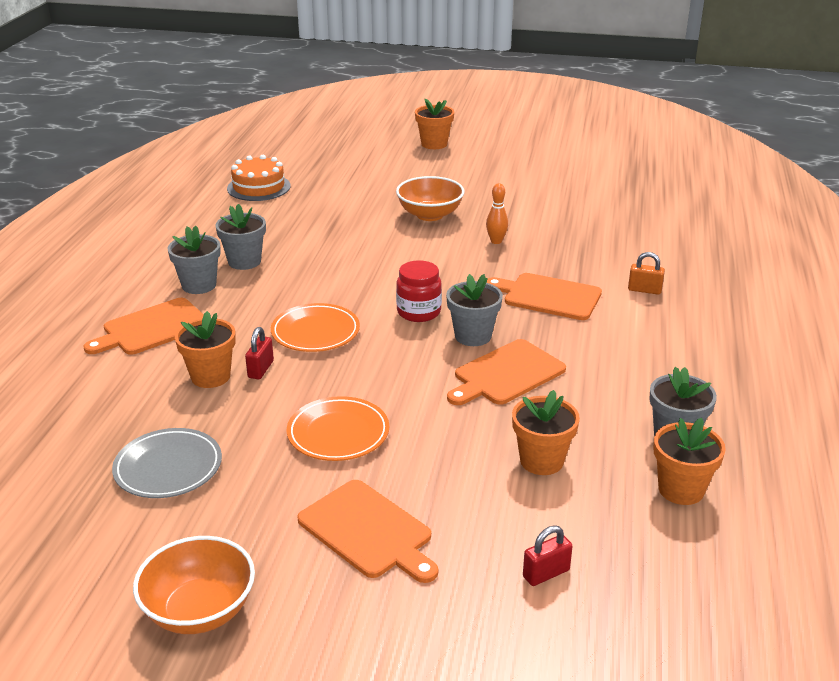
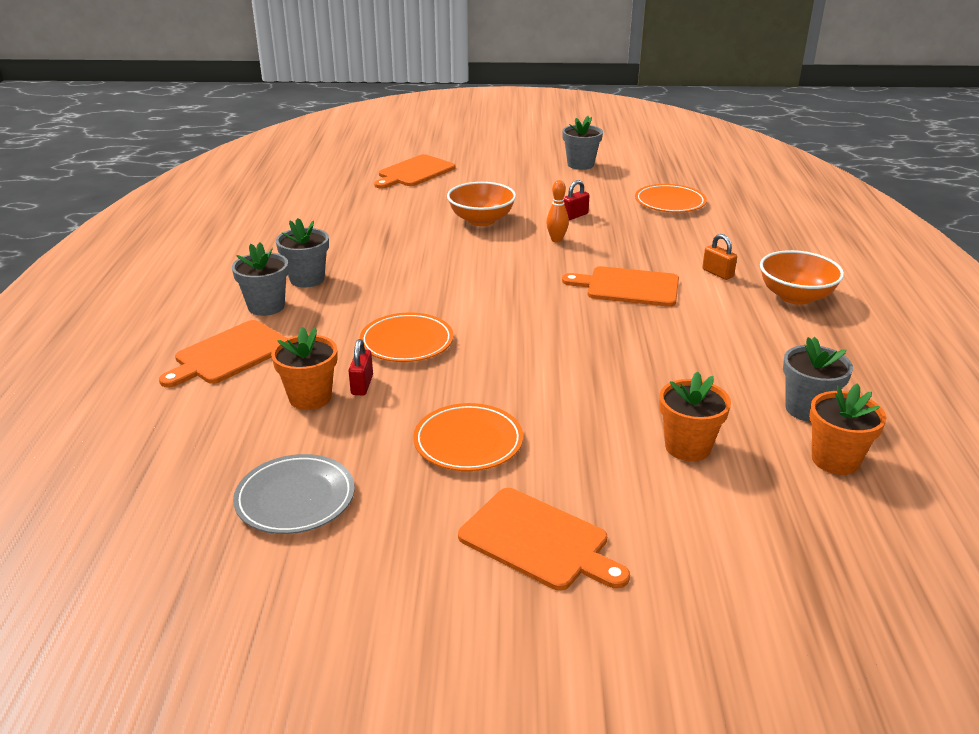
camera: 10 degrees left, 0 degrees up
orange bowl [133,536,255,634] -> orange bowl moved to [760,250,844,305]
orange cake [227,155,291,201] -> none
red jar [396,260,442,322] -> none
orange flower pot [415,99,454,149] -> none
grey flower pot [446,274,503,346] -> grey flower pot moved to [562,116,603,170]
orange cutting board [447,339,566,405] -> orange cutting board moved to [374,154,456,189]
red padlock [523,525,572,586] -> red padlock moved to [564,180,590,220]
orange padlock [628,252,665,295] -> orange padlock turned 45 degrees clockwise [702,234,737,280]
none -> orange plate [635,184,707,213]

